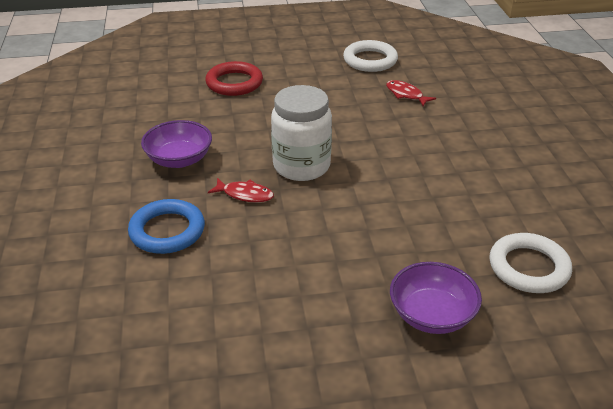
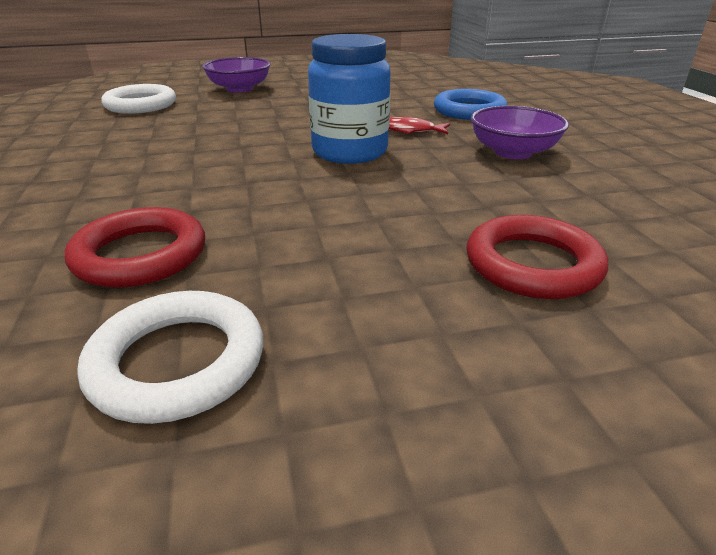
camera: 175 degrees right, 5 degrees down
white jar [271,85,332,181] -> blue jar [308,34,391,164]
red fish [386,80,436,106] -> red ring [65,207,205,288]

